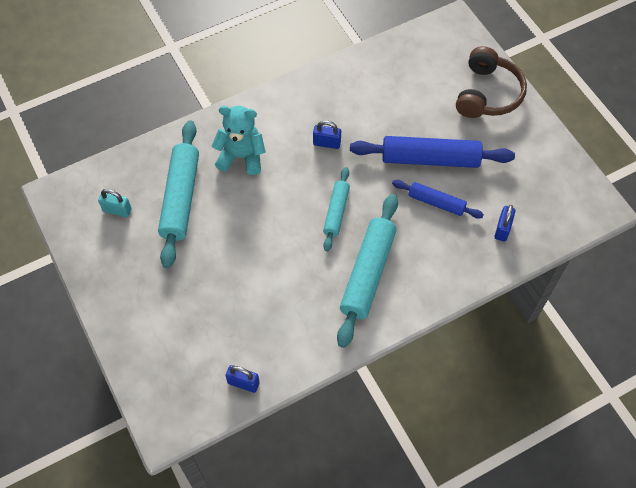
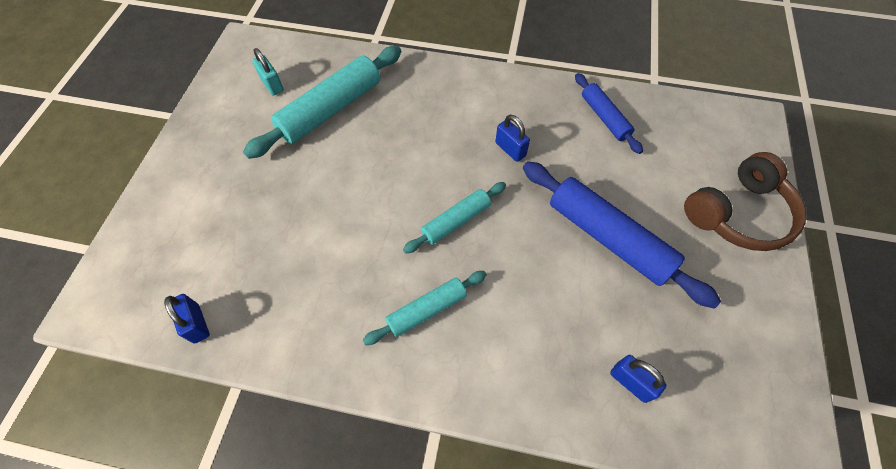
camera: 40 degrees right, 0 degrees up
turquoise teddy bear [212,106,266,175] -> none
turquoise rolling pin [337,194,398,348] -> turquoise rolling pin [363,271,487,345], size x0.57
blue rolling pin [392,180,484,219] -> blue rolling pin moved to [575,73,643,154]
blue padlock [495,205,516,242] -> blue padlock turned 75 degrees clockwise [610,355,667,403]

